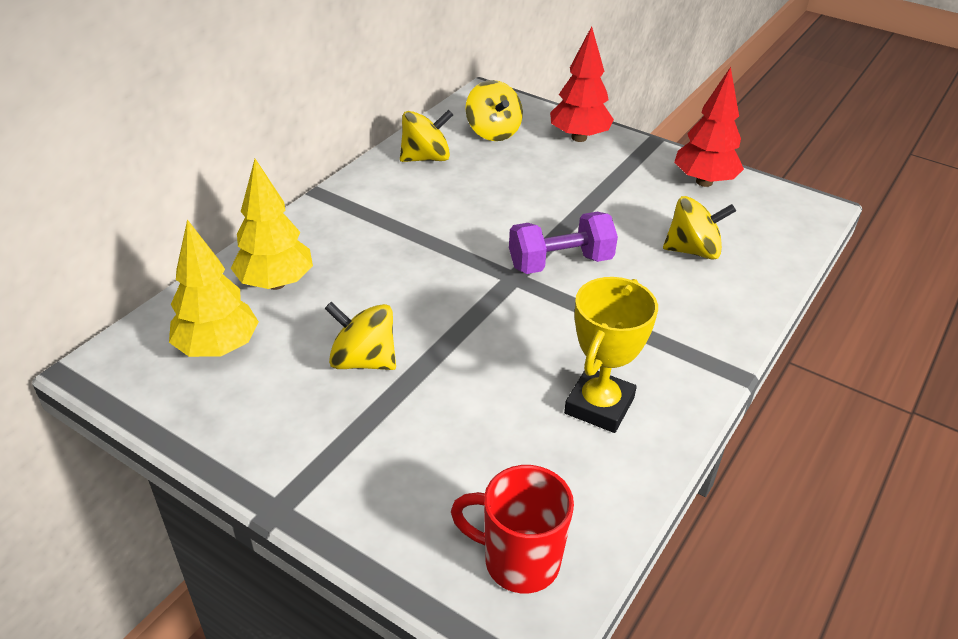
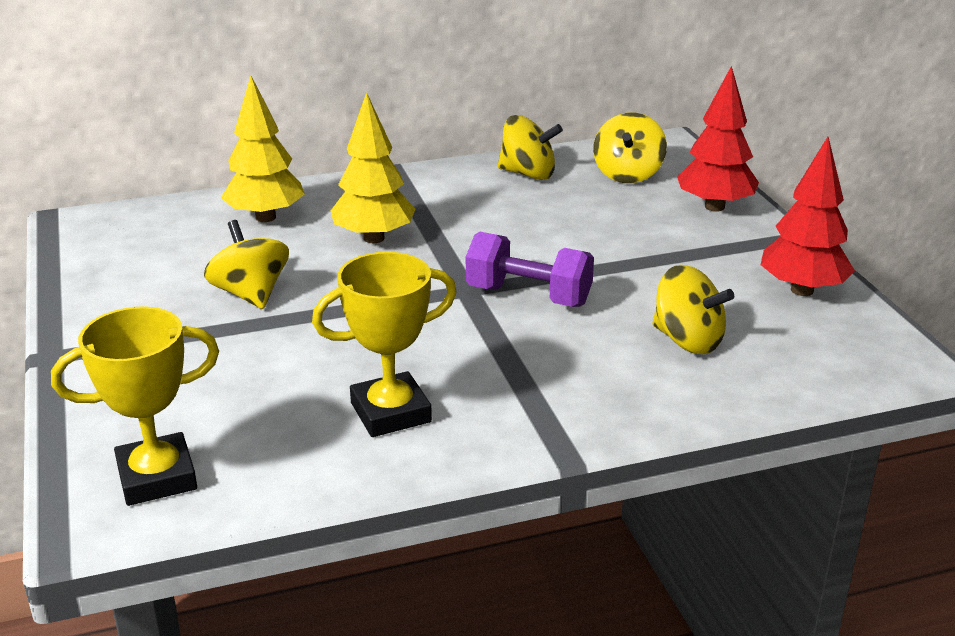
camera: 40 degrees right, 10 degrees down
yellow tree [169,219,259,357] -> yellow tree moved to [331,92,415,243]
red mug [451,465,574,593] -> yellow trophy [51,306,219,506]

